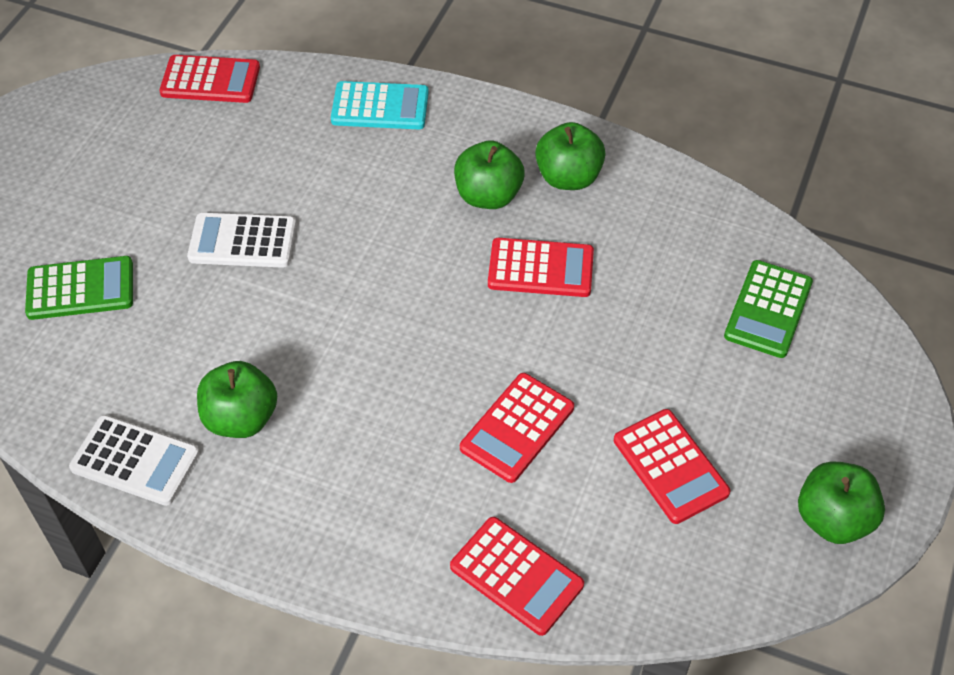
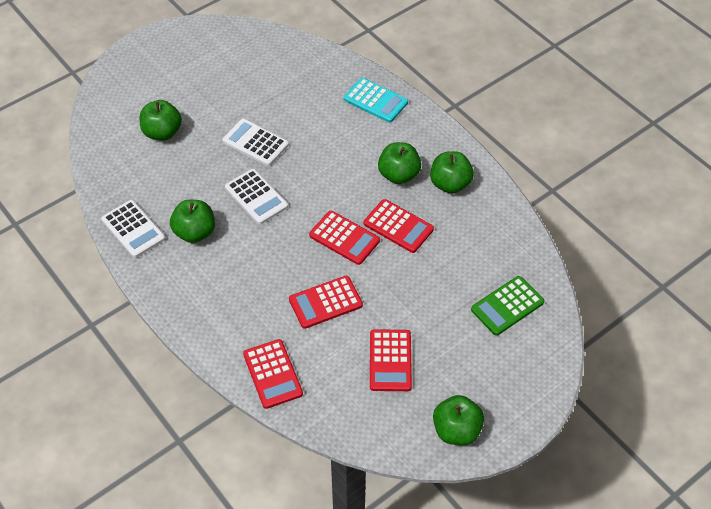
camera: 30 degrees right, 0 degrees up
green calculator [25,256,133,320] -> green apple [140,100,182,141]
red calculator [159,55,260,103] -> red calculator moved to [309,211,380,265]
none -> white calculator [225,169,288,225]

